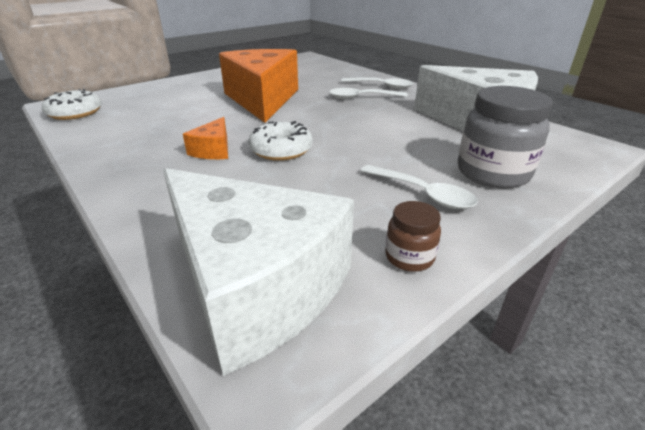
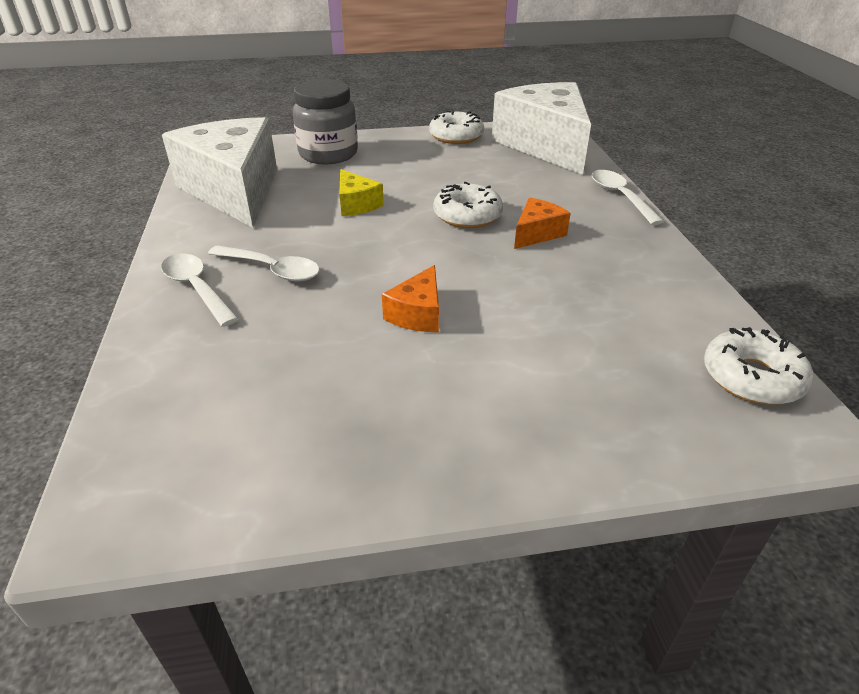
camera: 150 degrees left, 5 degrees up
orange cheese [219,49,298,123] -> orange cheese [382,265,439,332], size x0.42
white spoon [361,165,478,209] -> white spoon moved to [592,170,664,225]
brown jar [385,201,441,272] -> white donut [429,111,484,144]
none -> yellow cheese [339,169,384,216]

